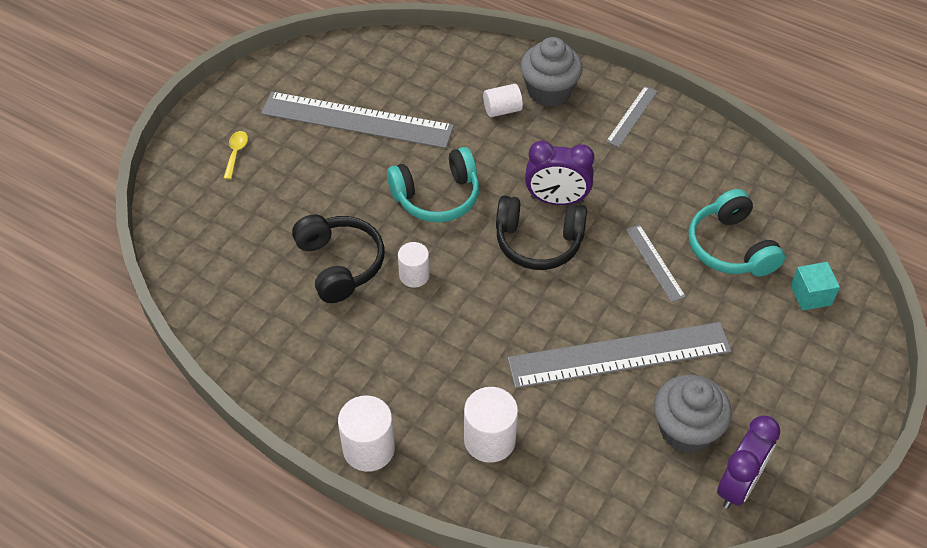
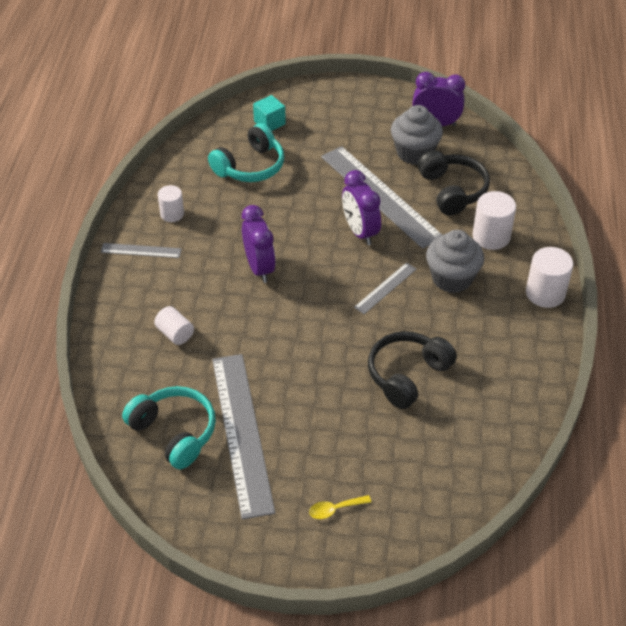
camera: 115 degrees left, 5 degrees down
turquoise headphones [387,147,479,222] -> turquoise headphones moved to [122,386,216,470]
white cylinder [398,242,430,288] -> white cylinder moved to [158,185,184,222]
black headphones [496,196,587,270] -> black headphones moved to [418,150,490,216]
grey cupcake [520,37,583,107] -> grey cupcake moved to [426,230,484,293]
grey ruler [626,225,686,302] -> grey ruler moved to [354,263,417,314]
none -> purple clock [342,170,381,245]

